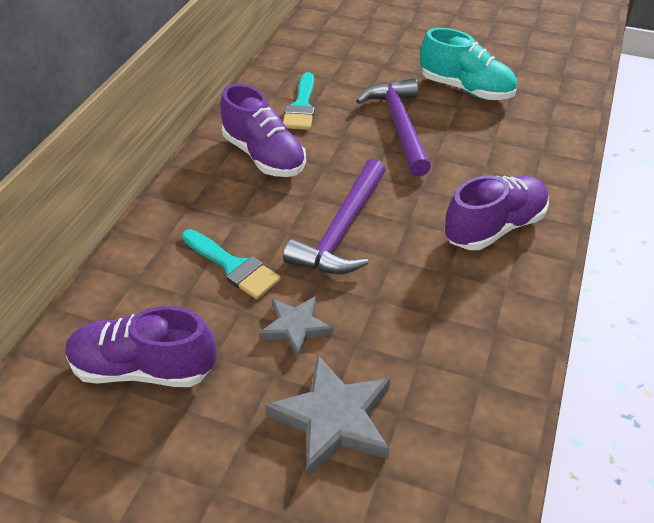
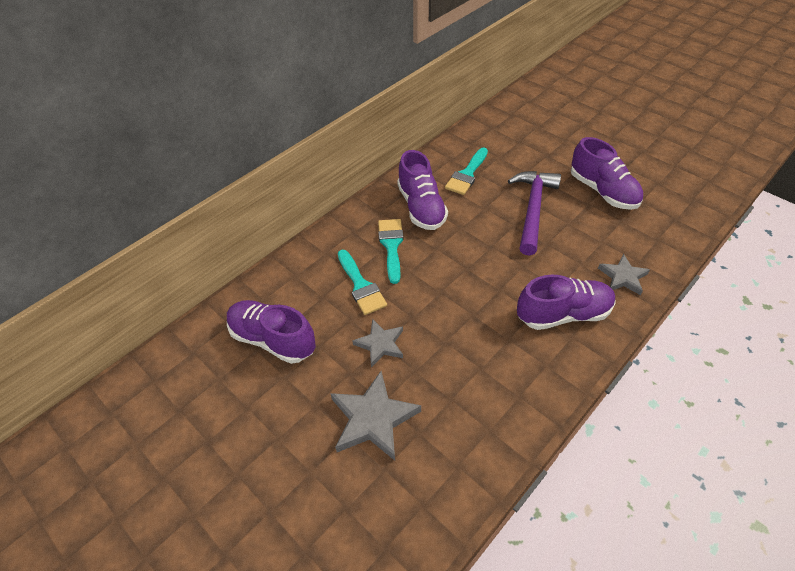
camera: 25 degrees right, 5 degrees up
purple hammer [283,159,386,274] -> none
turquoise shoe [420,28,517,100] -> purple shoe [571,137,643,210]
none -> turquoise brush [378,219,403,284]
none -> grey star [598,254,650,295]

